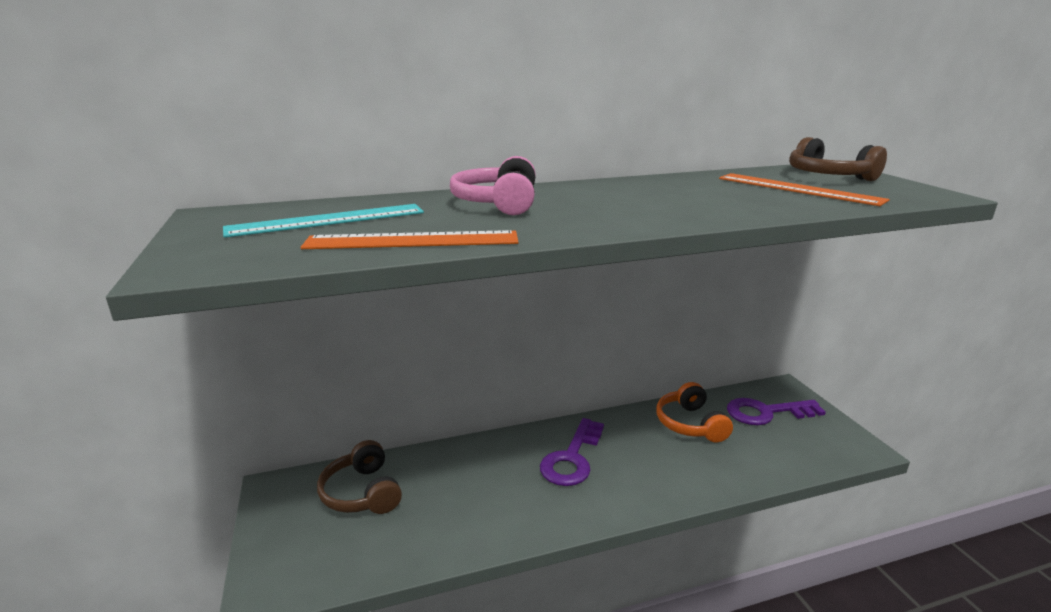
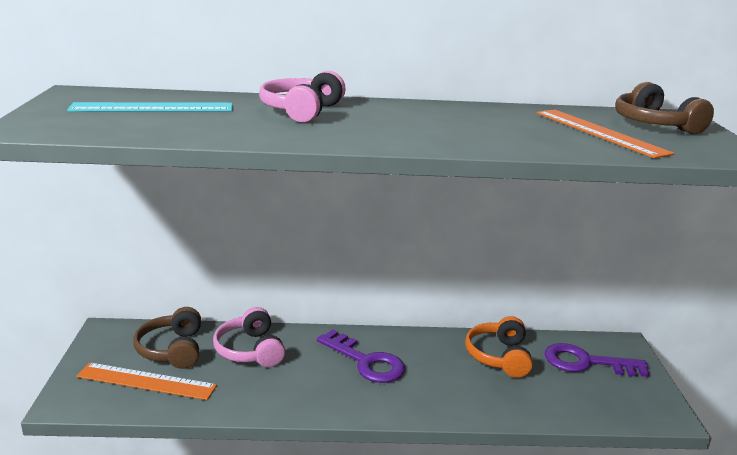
camera: 15 degrees right, 0 degrees up
orange ruler [300,230,519,249] -> orange ruler moved to [76,362,217,400]
purple key [540,418,604,486] -> purple key turned 90 degrees counterclockwise [317,329,405,383]
none -> pink headphones [213,307,285,367]

